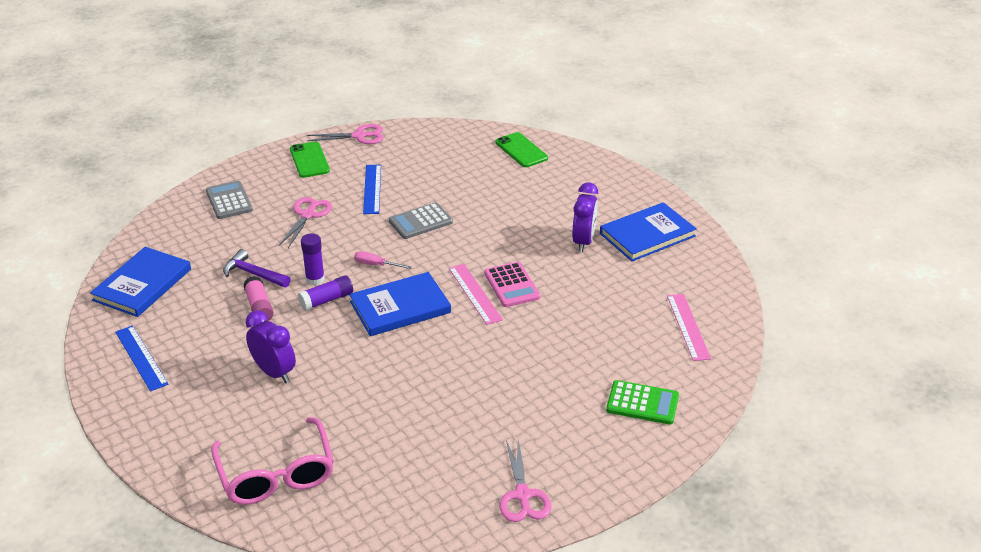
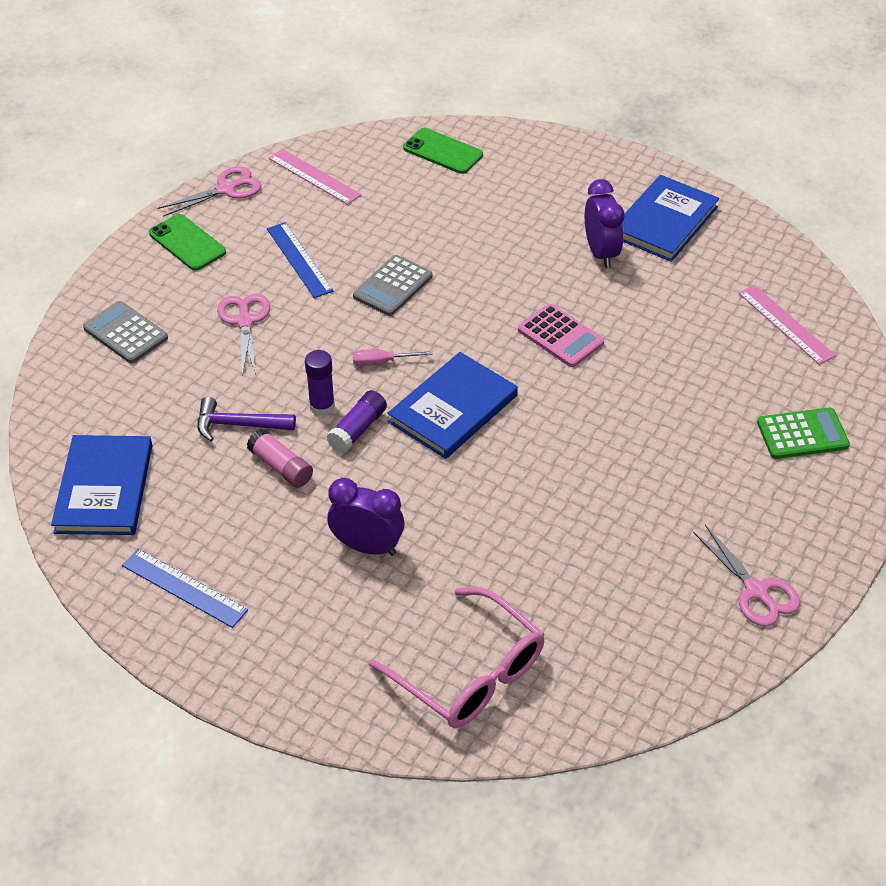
camera: 25 degrees left, 10 degrees up
pink ruler [449,264,503,325] -> pink ruler moved to [269,149,361,205]

